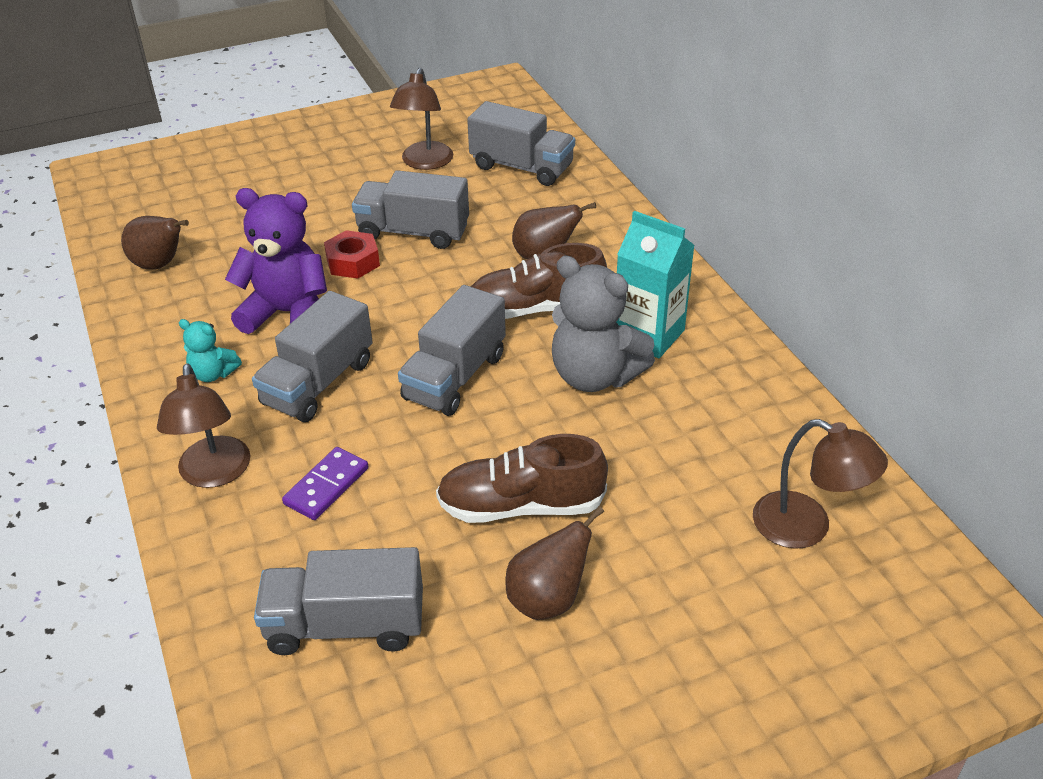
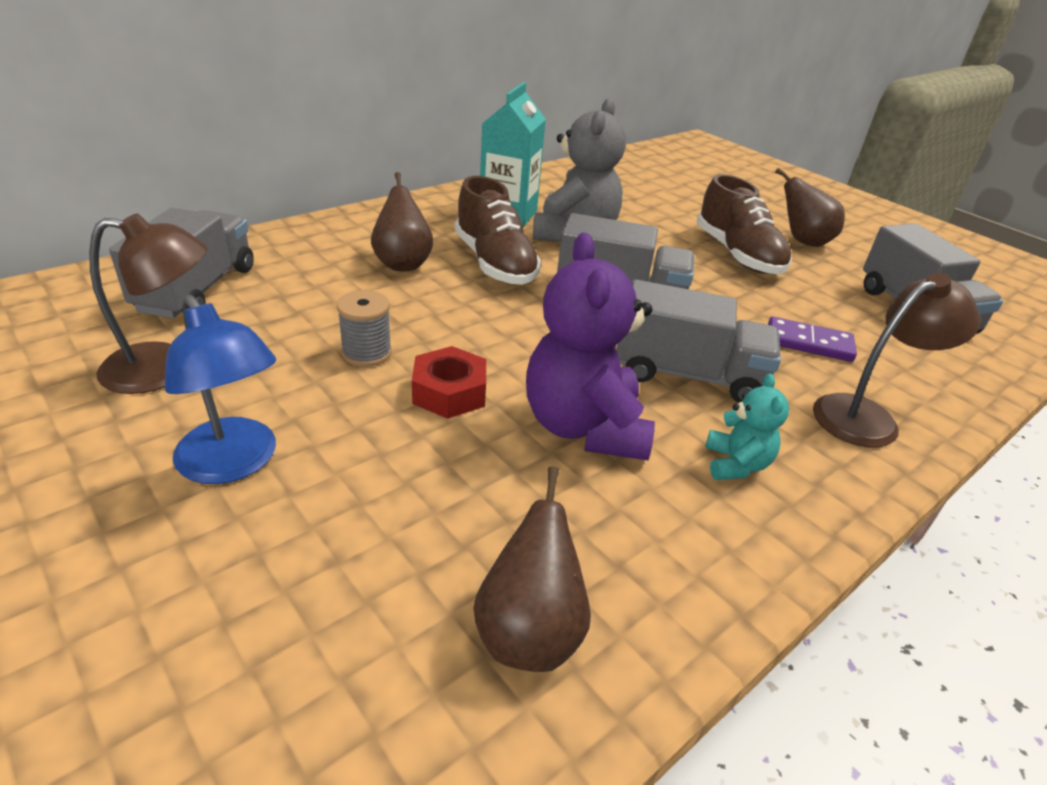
camera: 110 degrees left, 5 degrees down
grey truck [352,170,469,249] -> grey spool [337,290,392,367]
brown lamp [753,419,888,549] -> none
none -> blue lamp [165,294,276,484]

